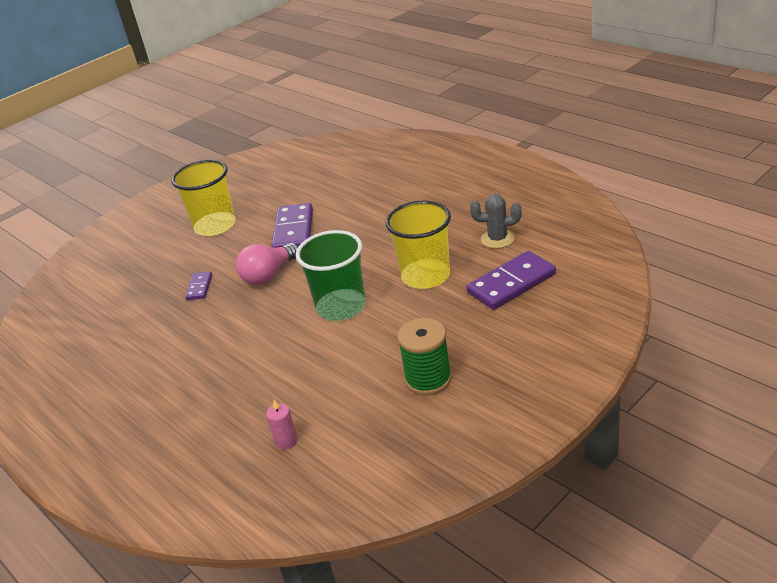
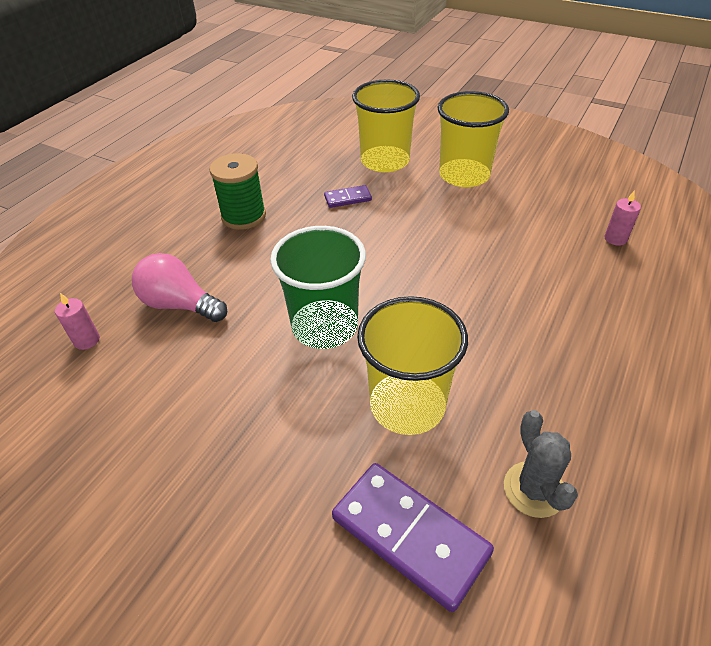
camera: 70 degrees right, 10 degrees up
pink light bulb [236,243,298,285] -> pink light bulb moved to [132,253,227,322]
purple domino [271,203,313,248] -> none
green spool [397,318,452,395] -> green spool moved to [209,153,266,230]
none -> yellow cup [352,79,420,172]
none -> pink candle [605,190,641,246]

